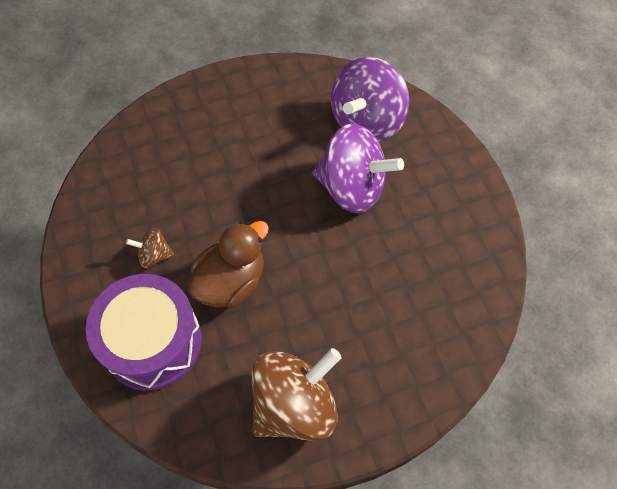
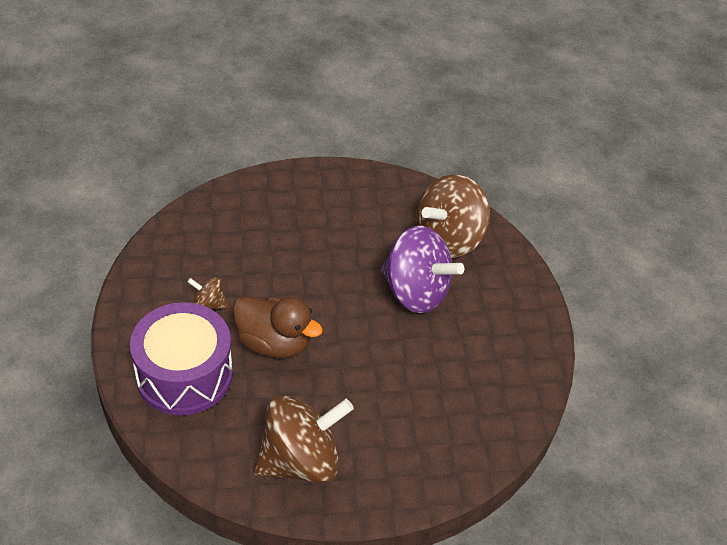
camera: 10 degrees right, 15 degrees down
brown duck [188,221,269,308] -> brown duck turned 60 degrees clockwise [232,296,323,358]
purple spinning top [331,57,409,142] -> brown spinning top [416,174,490,258]

